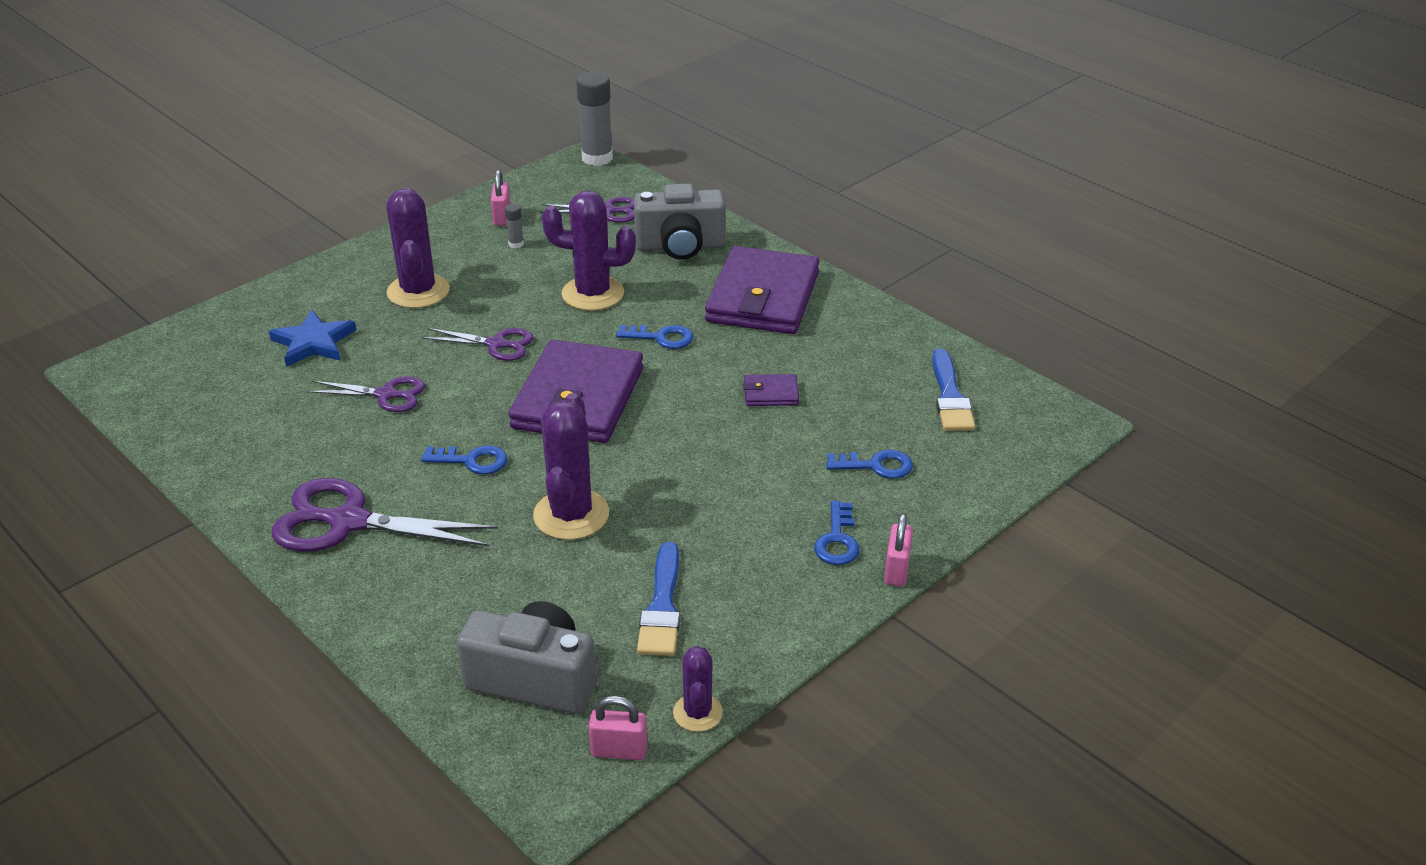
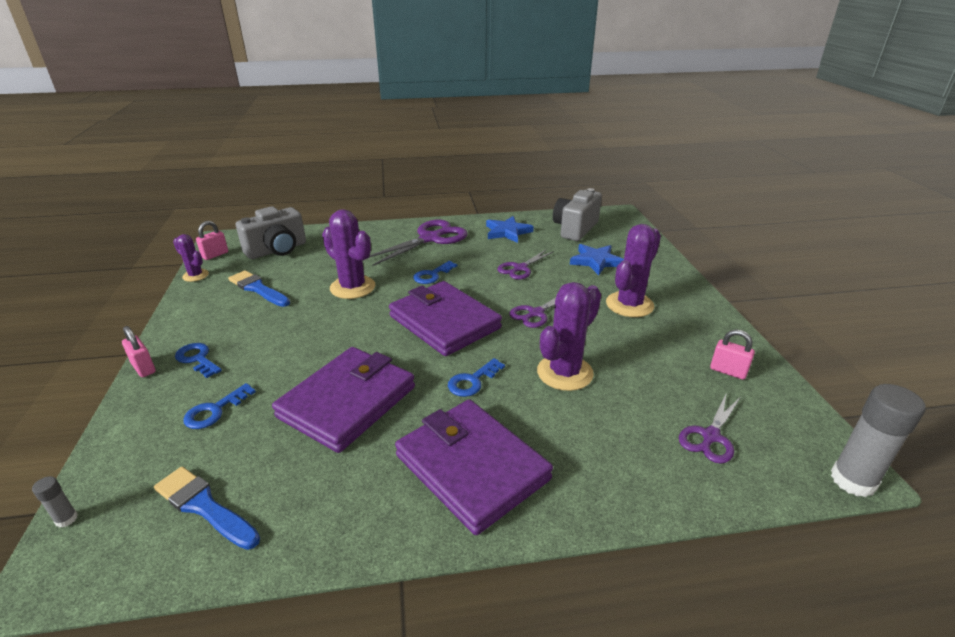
camera: 125 degrees right, 5 degrees down
purple cactus [386,188,450,308] -> purple cactus turned 75 degrees counterclockwise [606,224,661,317]
grey glue stick [505,204,524,248] -> grey glue stick moved to [32,476,78,528]
grey camera [634,183,725,260] -> grey camera moved to [553,188,602,241]
purple wallet [743,374,799,406] -> purple wallet [272,347,415,453], size x2.42
none -> blue star [486,216,534,243]

